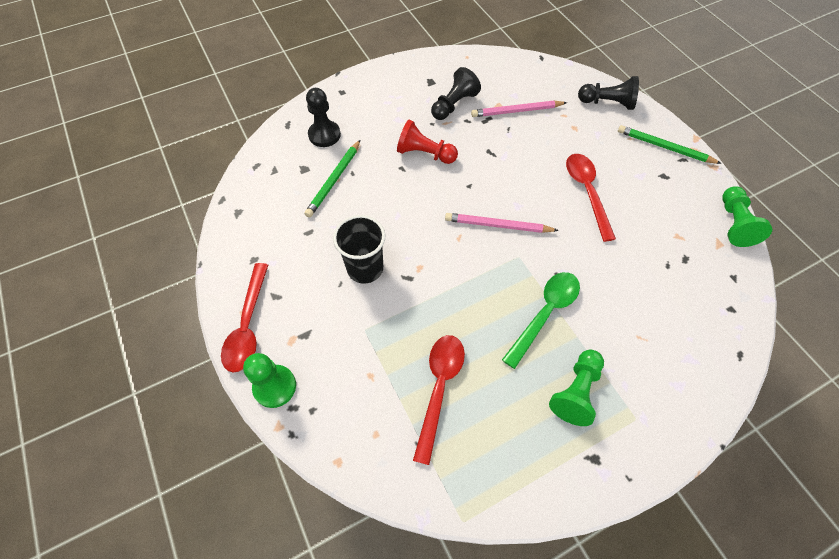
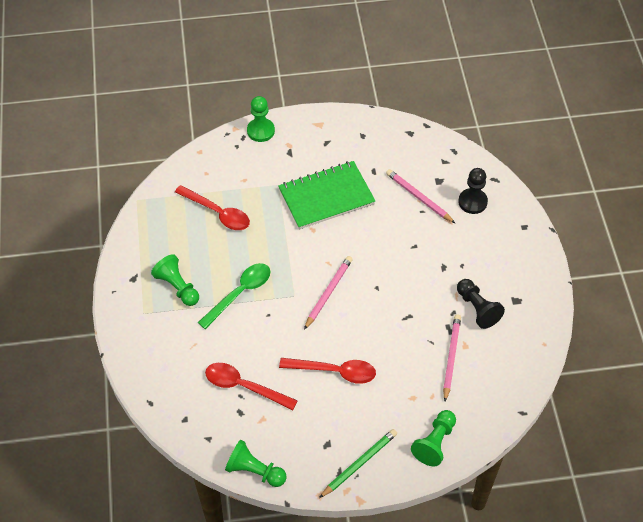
camera: 110 degrees right, 5 degrees down
red spoon [221,263,268,373] -> red spoon moved to [205,363,298,410]
green pencil [304,140,360,218] -> pink pencil [386,169,455,223]
black cup [333,215,385,284] -> green notebook [278,161,375,230]
red pawn [397,120,458,164] -> none
green spoon [502,272,580,369] -> green spoon turned 105 degrees counterclockwise [198,263,270,329]
black pawn [578,76,639,110] -> green pawn [411,410,456,466]

